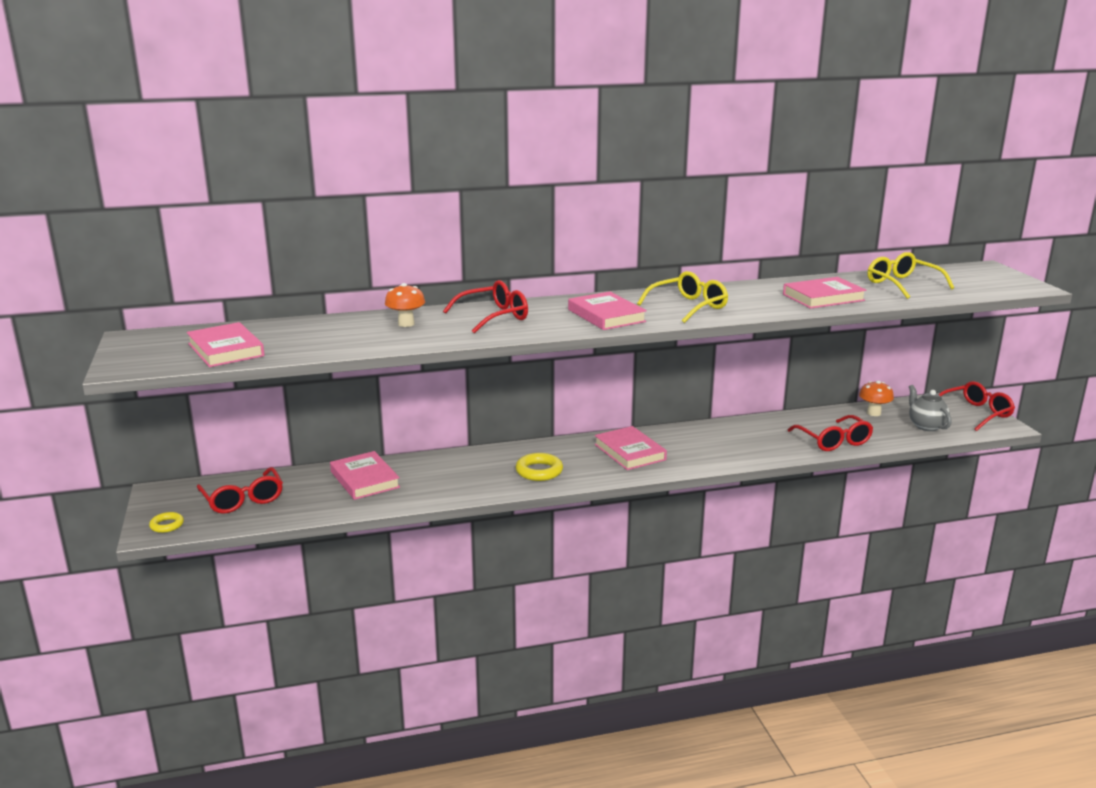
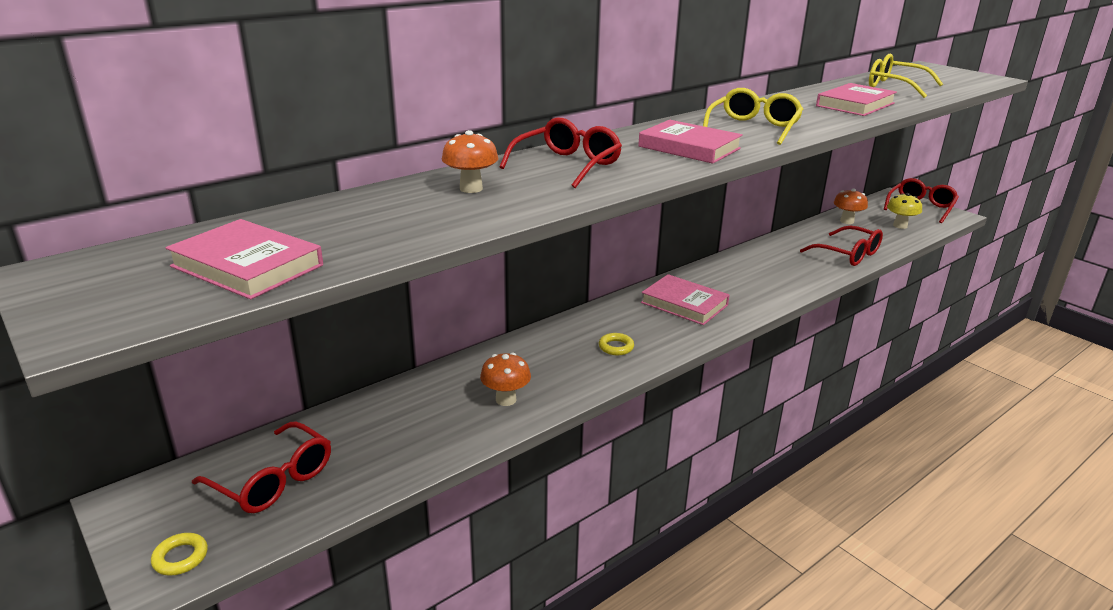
camera: 25 degrees left, 5 degrees up
pink book [330,451,400,500] -> none
yellow ring [516,453,563,481] -> yellow ring [599,333,634,355], size x0.62
grey teapot [909,385,952,431] -> yellow mushroom [887,193,922,229]
none -> orange mushroom [480,352,531,406]

